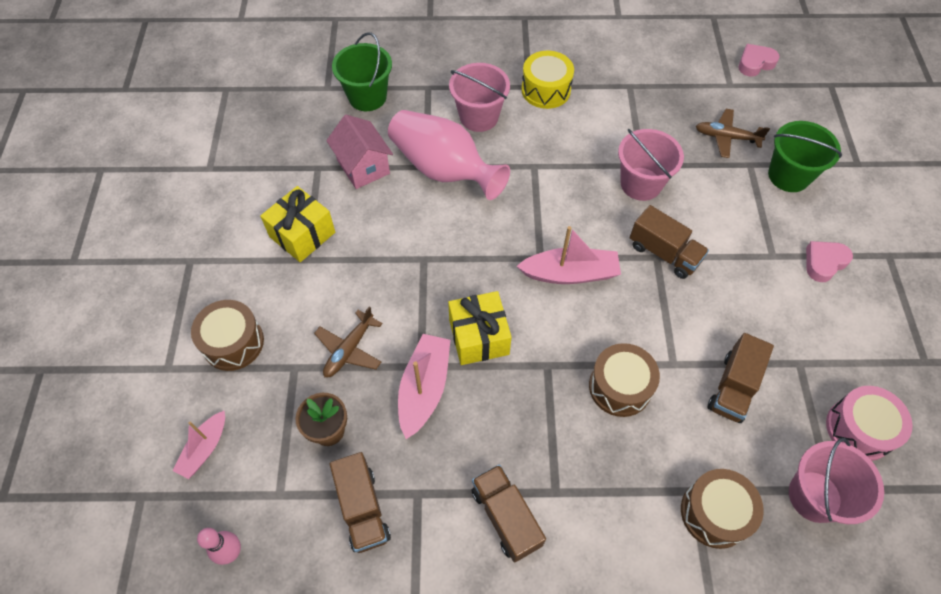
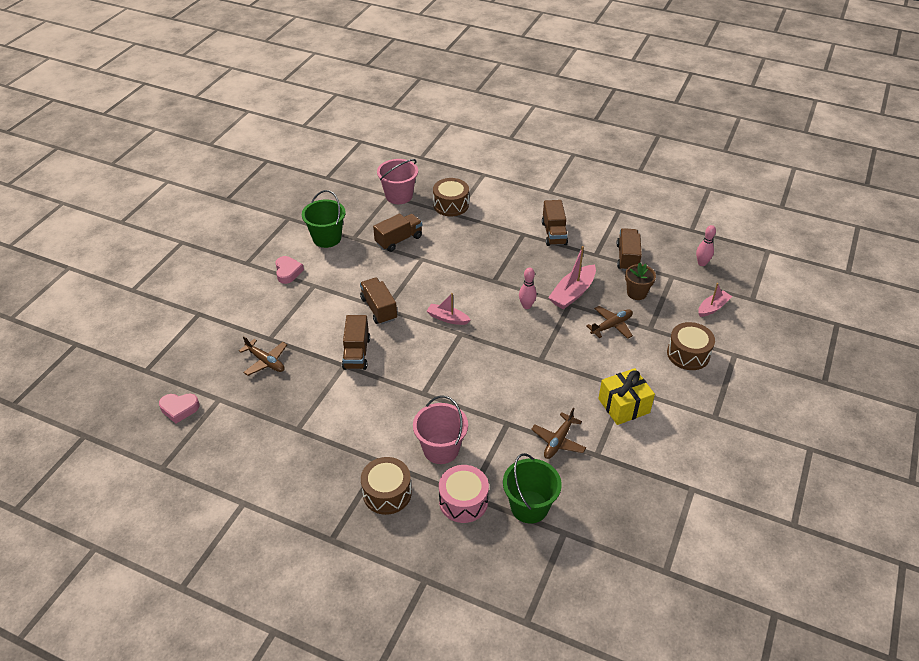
camera: 155 degrees left, 15 degrees down
pink house [326,115,393,189] -> brown plane [531,408,586,459]
pink vase [388,110,510,200] -> none
yellow gift [448,291,512,365] -> pink bowling pin [519,268,537,309]
pink boat [516,226,621,284] -> pink boat [427,293,471,325], size x0.63
yellow drum [521,51,574,109] -> none
brown drum [589,343,660,417] -> brown drum moved to [361,457,412,515]
pink bucket [618,129,684,201] -> brown truck [342,315,370,370]
green bucket [768,121,842,192] -> green bucket moved to [302,190,346,248]
pink heart [806,241,853,282] -> pink heart turned 90 degrees counterclockwise [275,256,304,284]
pink drum [826,386,913,461] -> pink drum moved to [439,465,489,523]

